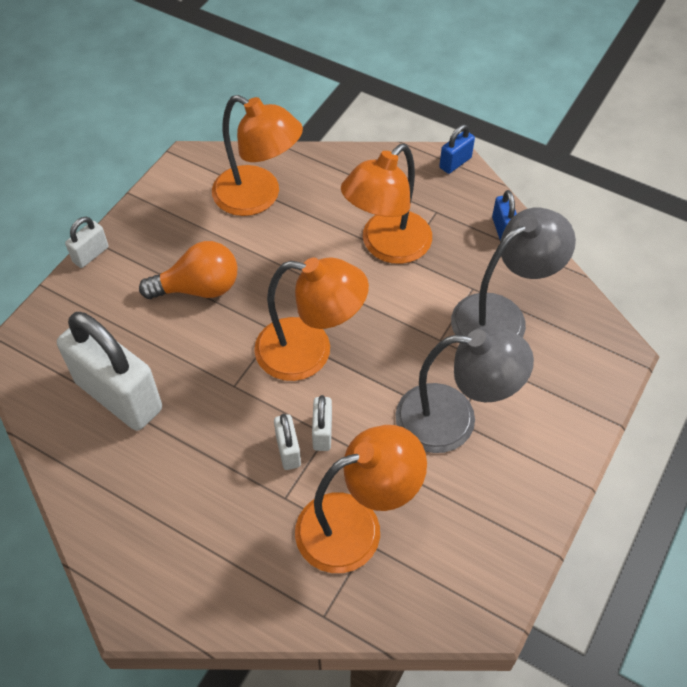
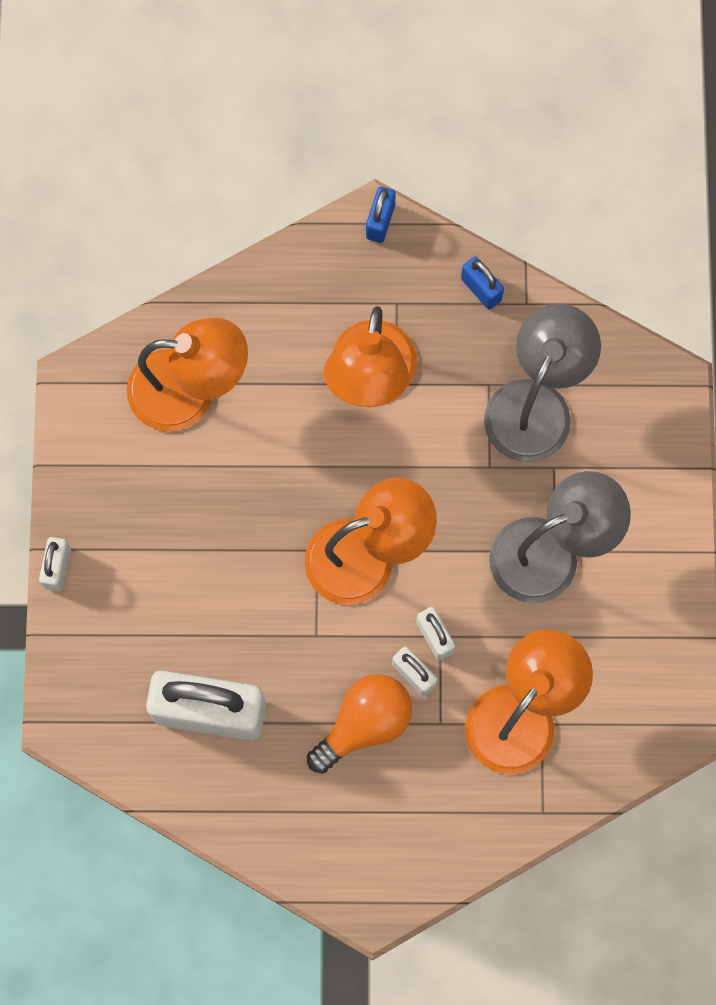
camera: 30 degrees left, 20 degrees up
orange light bulb [139,241,237,299] -> orange light bulb moved to [307,674,412,774]

